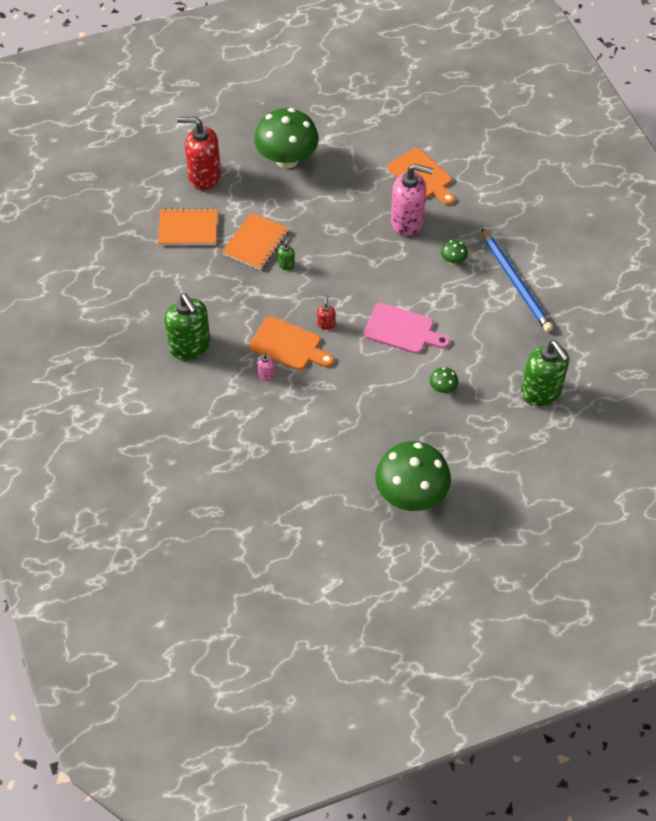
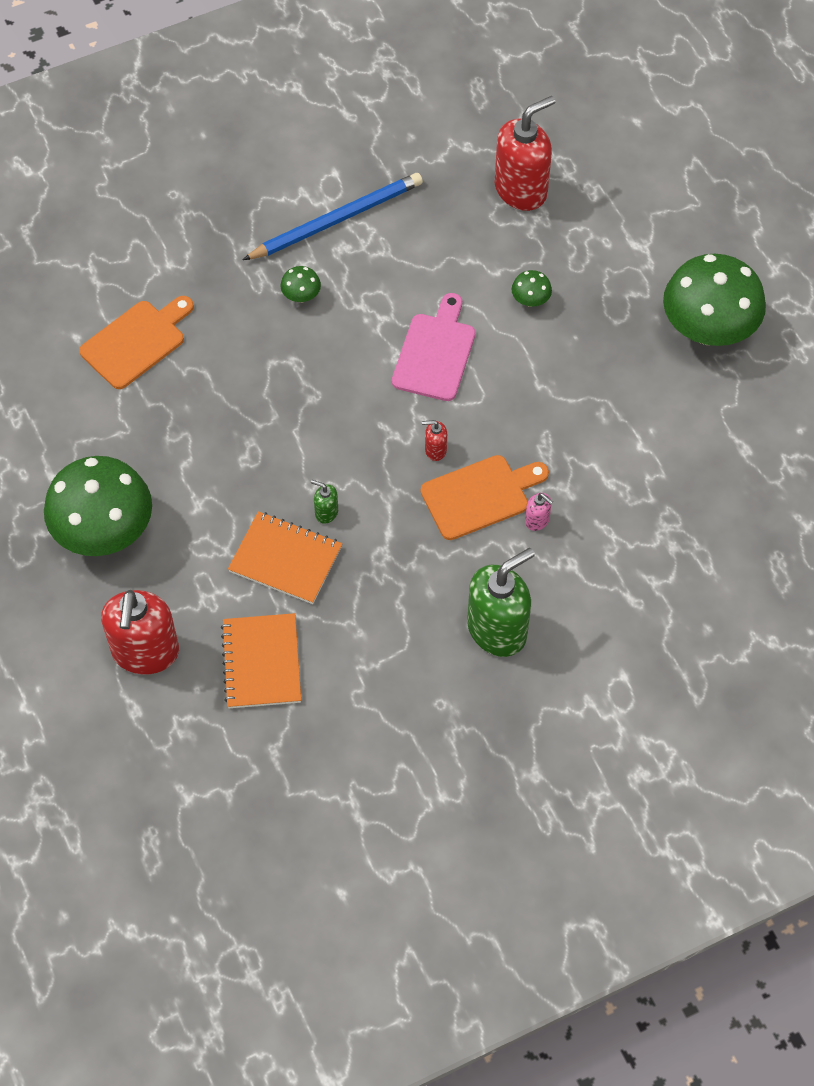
camera: 95 degrees left, 5 degrees up
orange cutting board [249,316,334,370] -> orange cutting board turned 45 degrees clockwise [420,455,549,540]
pink soap dispenser [391,164,434,236] -> none
green soap dispenser [521,340,569,406] -> red soap dispenser [495,96,556,211]

